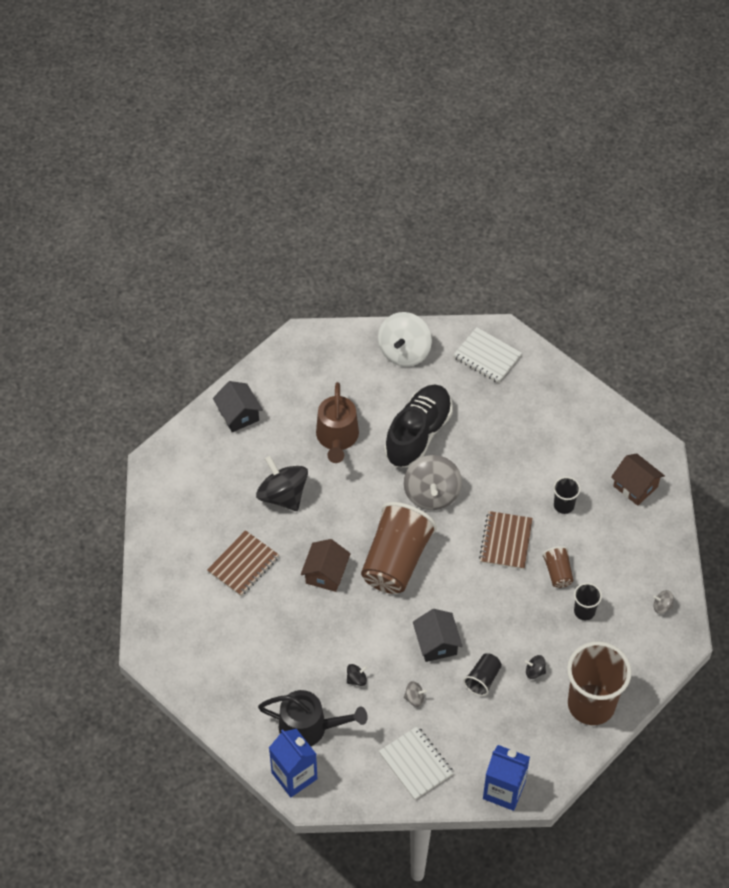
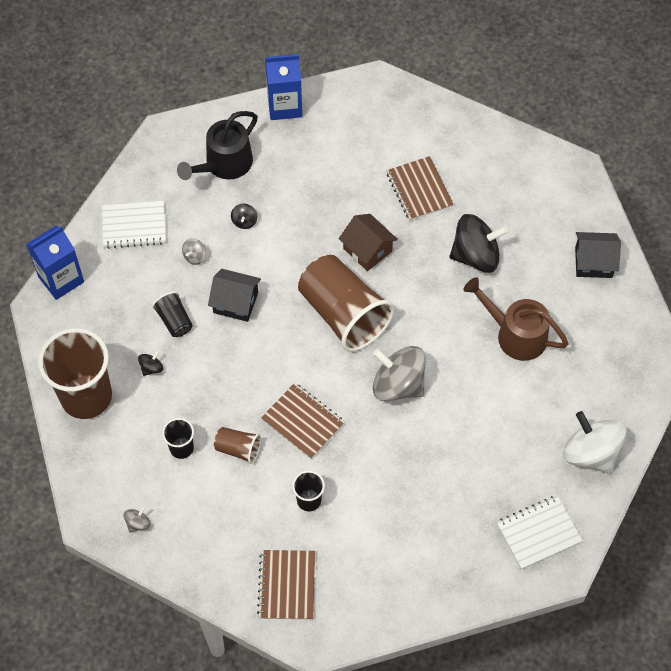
camera: 120 degrees right, 5 degrees up
blue carton [269,729,317,797] -> blue carton moved to [265,54,302,120]
black shoe [384,385,453,467] -> none
brown house [611,453,665,506] -> brown notebook [257,550,315,620]

